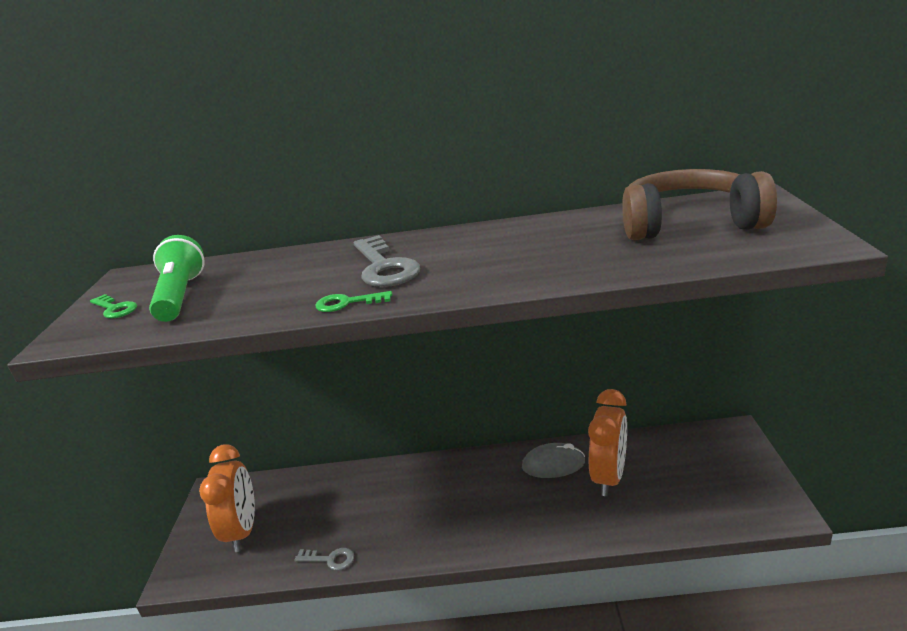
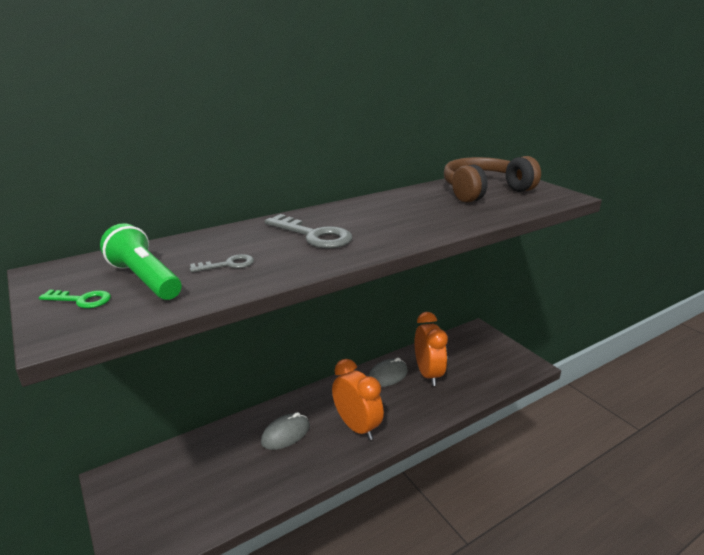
camera: 35 degrees left, 0 degrees up
orange clock [199,444,255,552] -> orange clock moved to [332,359,384,440]
grey key [294,548,354,571] -> grey key moved to [190,254,254,272]
green key [315,291,392,312] -> none
none -> grey mouse [261,412,310,450]

